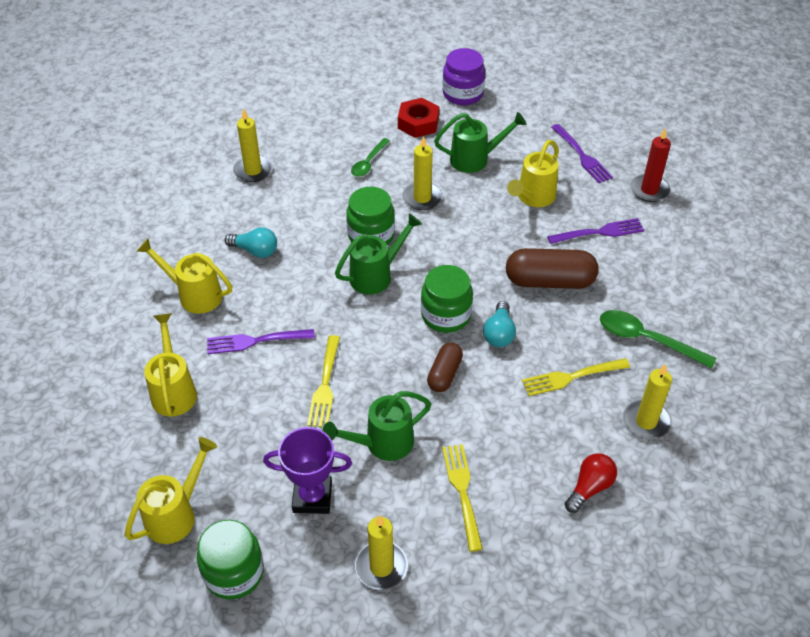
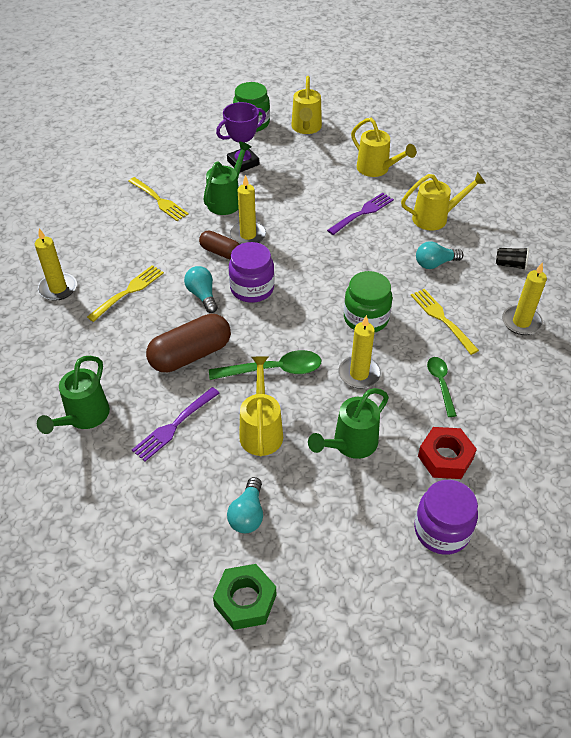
camera: 145 degrees right, 0 degrees up
yellow fork [307,335,340,427] -> yellow fork moved to [411,289,479,355]
green watering can [335,214,422,295] -> green watering can moved to [37,356,110,434]
yellow candle [355,515,408,590] -> yellow candle moved to [230,175,266,244]
green jar [421,265,473,333] -> purple jar [229,242,275,303]
brown capsule [427,343,463,392] -> brown capsule turned 45 degrees counterclockwise [199,231,240,259]
purple fork [551,124,613,183] -> turquoise light bulb [227,477,263,533]
red light bulb [565,453,617,513] -> none
green spoon [600,310,717,368] -> green spoon moved to [209,350,321,380]
red candle [630,128,671,202] -> none
none -> green nut [213,564,276,630]
none -> black cup [496,248,529,270]

